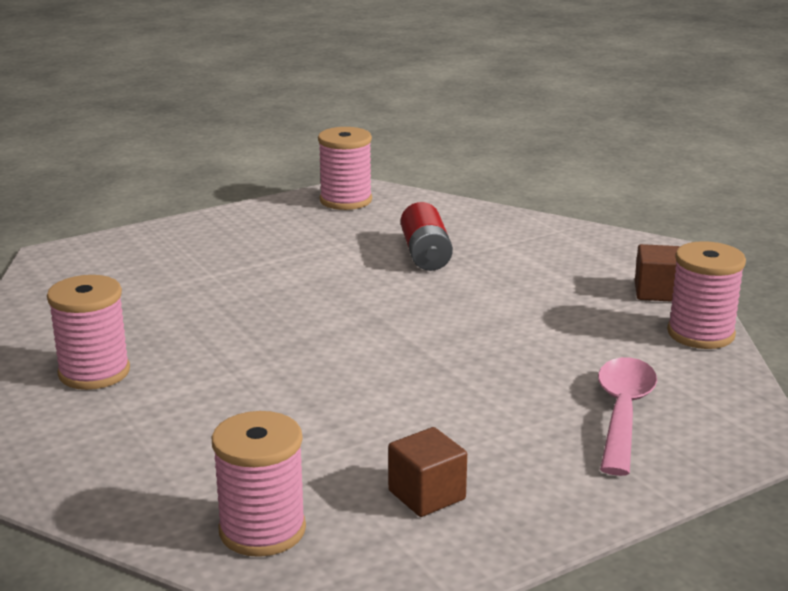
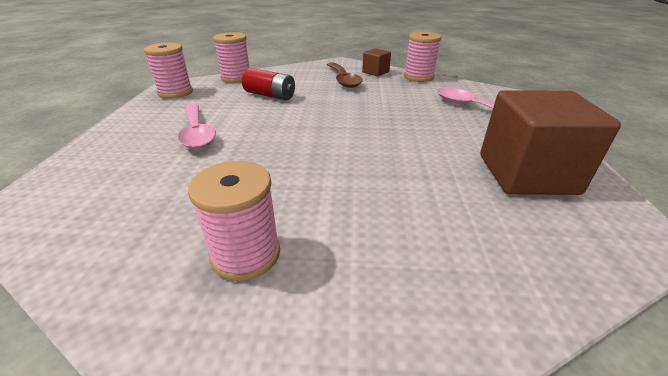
camera: 55 degrees left, 10 degrees up
pink spool [212,411,306,557] -> pink spool moved to [213,32,250,83]
brown cube [388,427,467,517] -> brown cube [480,90,621,195], size x2.09
none -> pink spoon [178,104,216,149]
none -> brown spoon [327,62,363,88]

